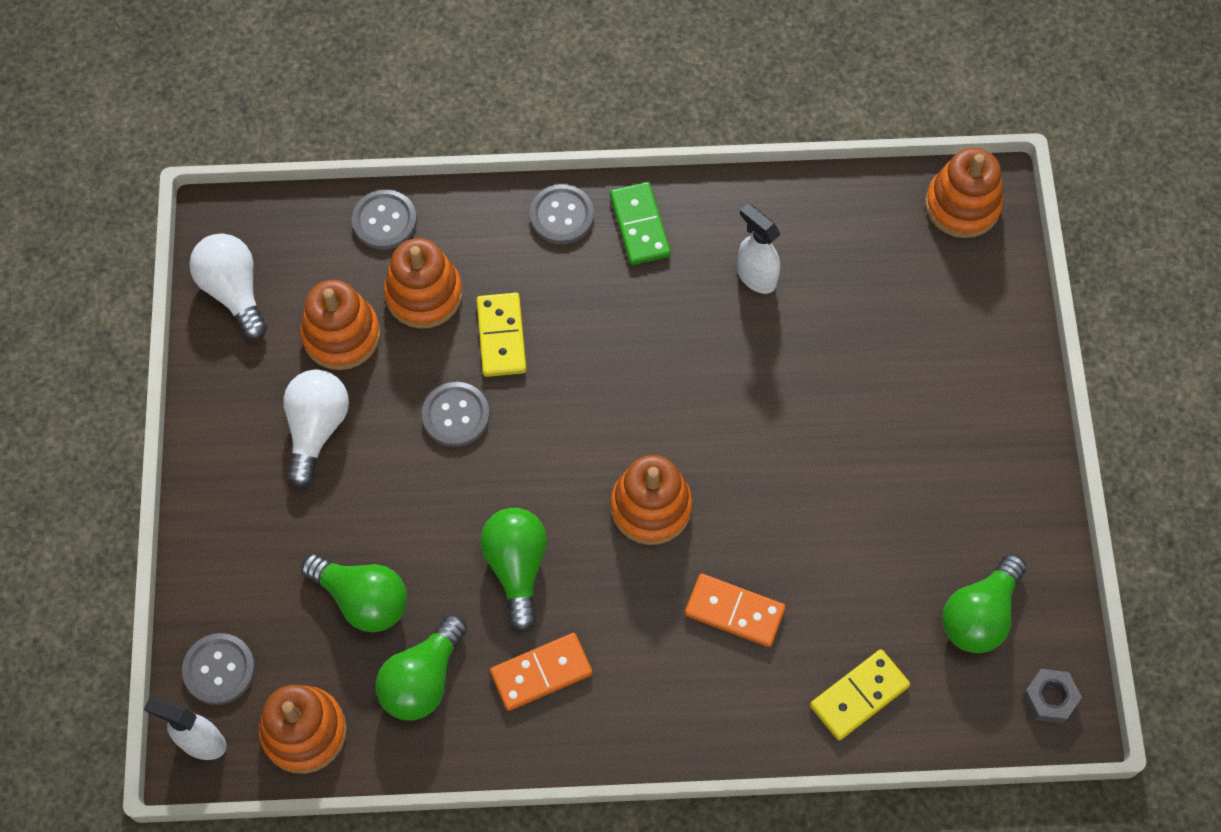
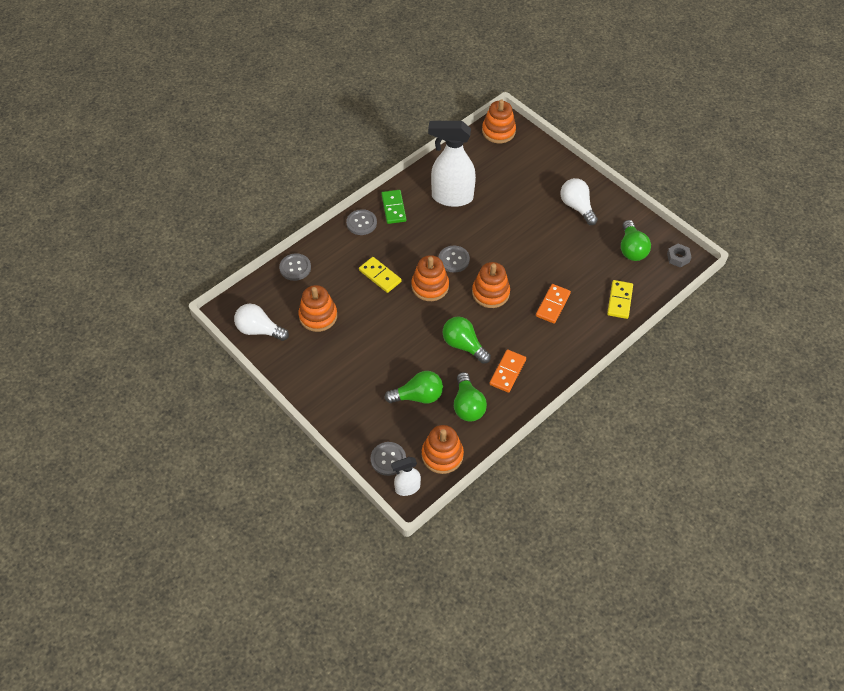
camera: 40 degrees left, 10 degrees down
white light bulb [283,369,349,488] -> white light bulb moved to [560,178,598,225]
orange stacking toy [384,238,462,329] -> orange stacking toy moved to [411,255,449,301]
grey button [422,382,490,447] -> grey button moved to [438,246,470,273]
green domino [610,182,671,265] -> green domino turned 45 degrees clockwise [381,190,406,224]
orange domino [685,574,786,647] -> orange domino turned 45 degrees counterclockwise [536,284,571,324]
white spray bottle [737,203,780,294] -> white spray bottle [428,121,476,207], size x1.95

